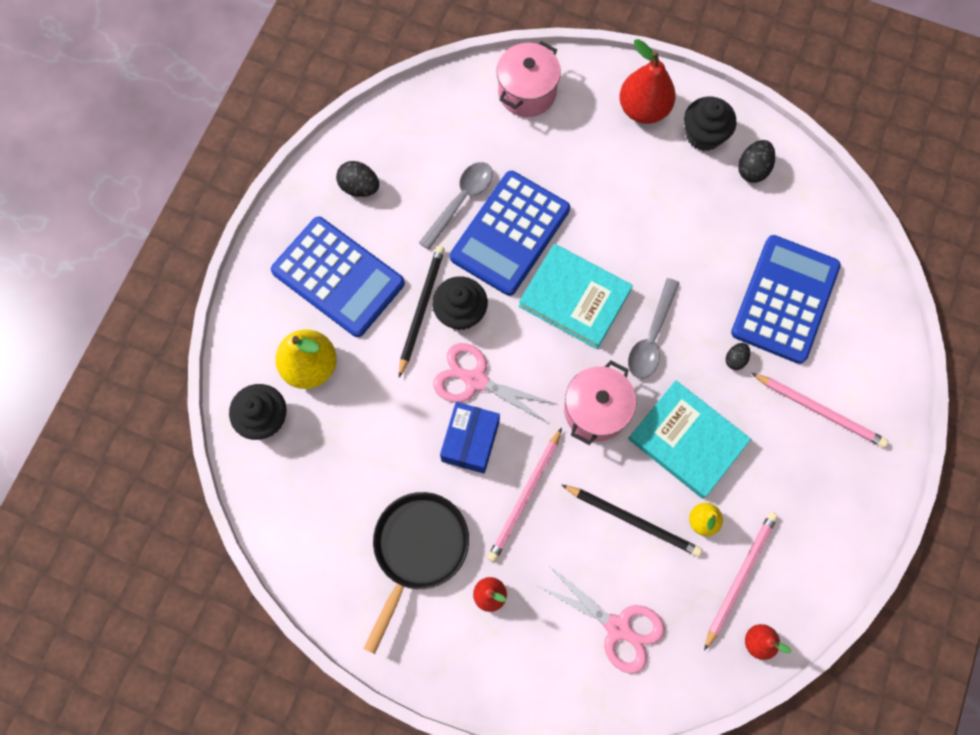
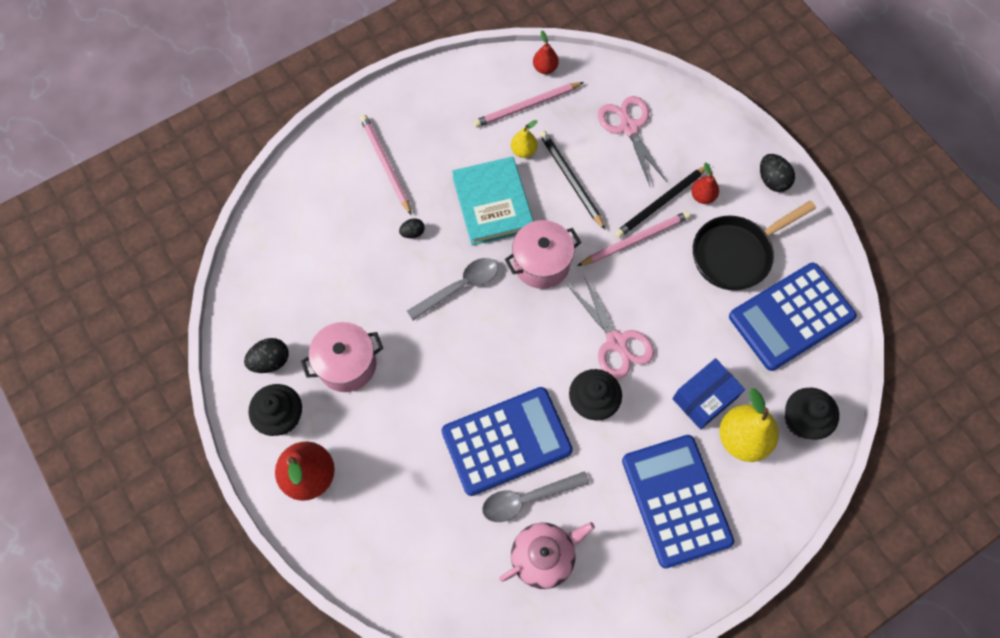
camera: 145 degrees left, 5 degrees down
black egg [336,161,379,197] -> black egg moved to [760,154,795,192]
black pencil [399,246,445,378] -> black pencil moved to [615,164,710,238]
blue box [440,402,500,474] -> blue box moved to [672,358,745,429]
pink pot [497,41,561,117] -> pink pot moved to [301,322,383,392]
turquoise book [519,244,633,349] -> none
blue calculator [731,235,841,364] -> blue calculator moved to [729,263,857,371]
none -> pink teapot [499,522,595,589]

